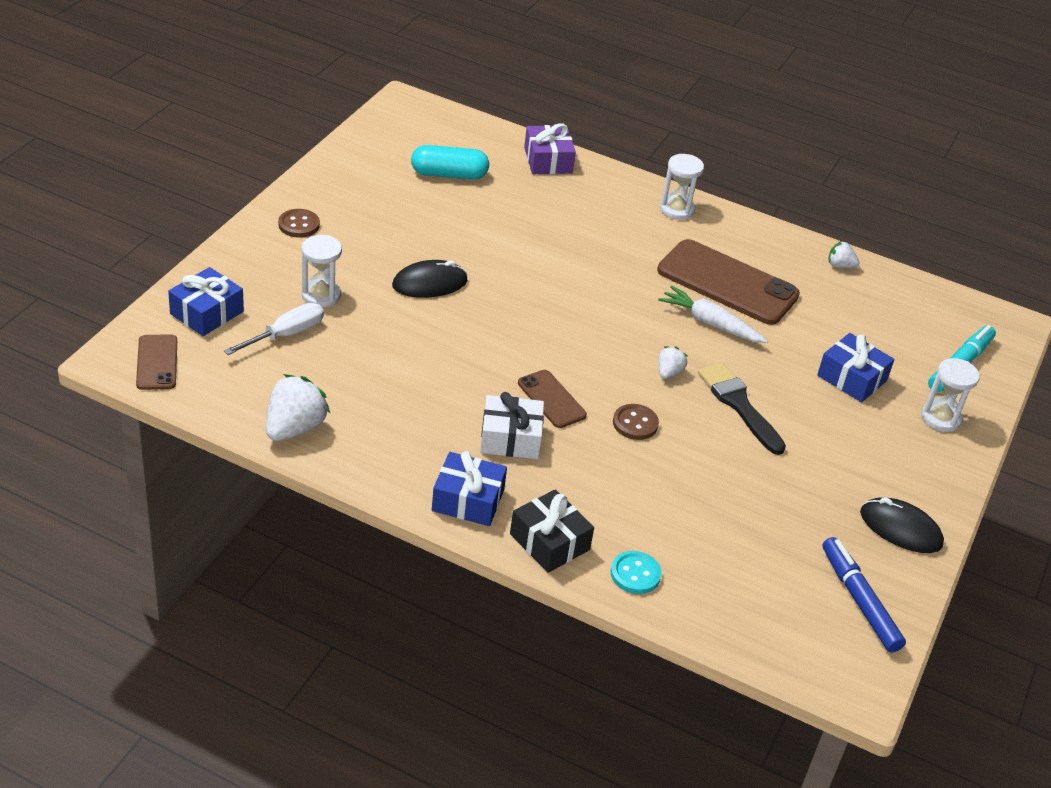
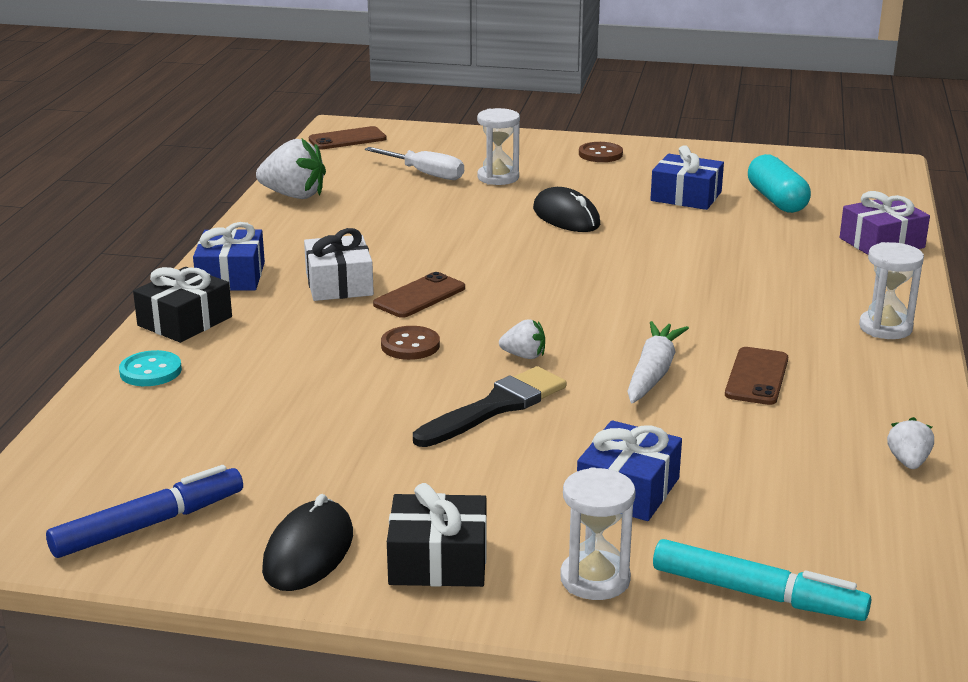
camera: 80 degrees right, 15 degrees down
blue gift [168,267,244,336] -> blue gift moved to [650,145,724,210]
brown phone [657,239,800,325] -> brown phone [725,347,788,405], size x0.52
none -> black gift [387,483,486,587]

